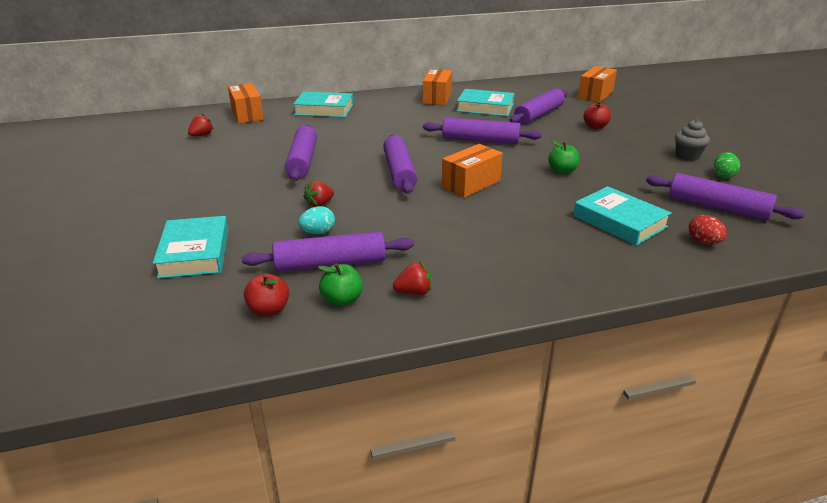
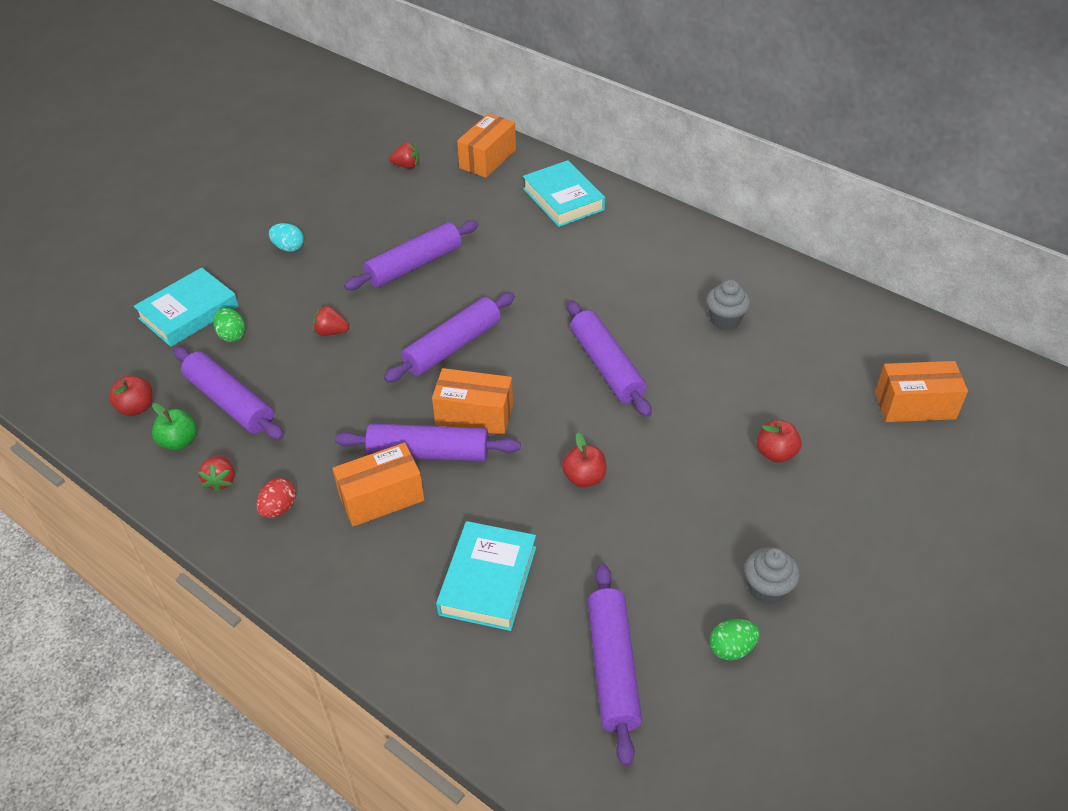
camera: 55 degrees right, 15 degrees up
turquoise egg [298,206,335,234] -> turquoise egg moved to [269,223,304,252]
red strawberry [393,262,432,295] -> red strawberry turned 45 degrees clockwise [198,455,235,493]
orange box [422,69,452,105] -> orange box moved to [332,443,424,527]
turquoise book [457,89,515,116] -> grey cupcake [706,280,750,330]
purple rolling pin [509,88,568,125] -> purple rolling pin moved to [335,424,521,461]
green apple [548,140,580,174] -> red apple [562,433,606,488]
red egg [689,215,727,245] -> red egg moved to [256,478,296,518]
none -> green egg [213,308,246,342]

